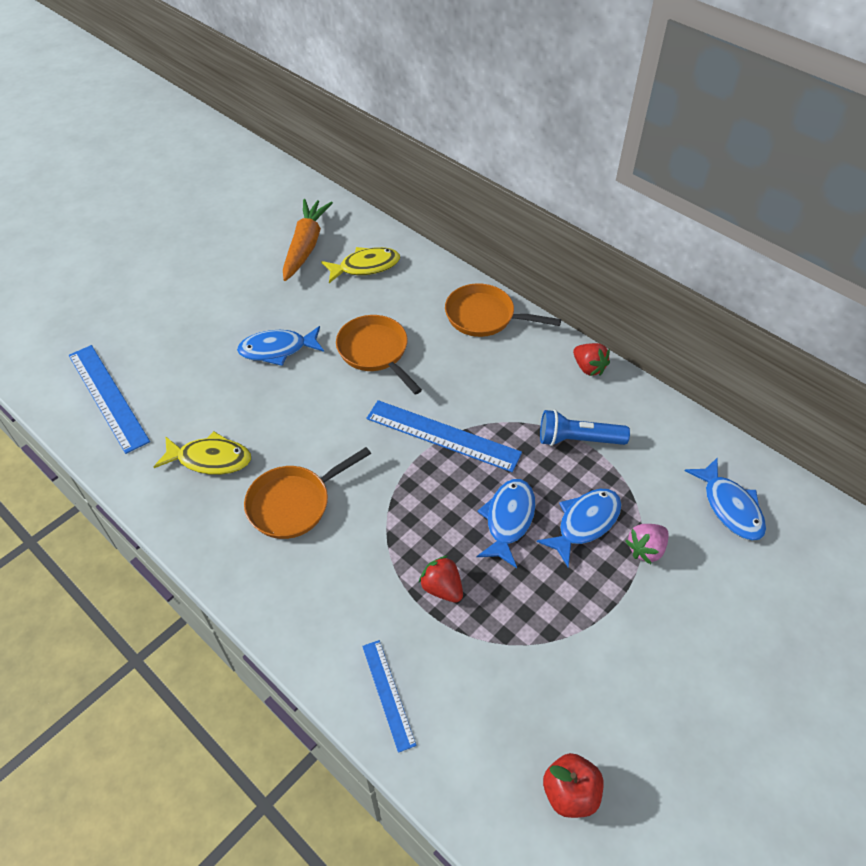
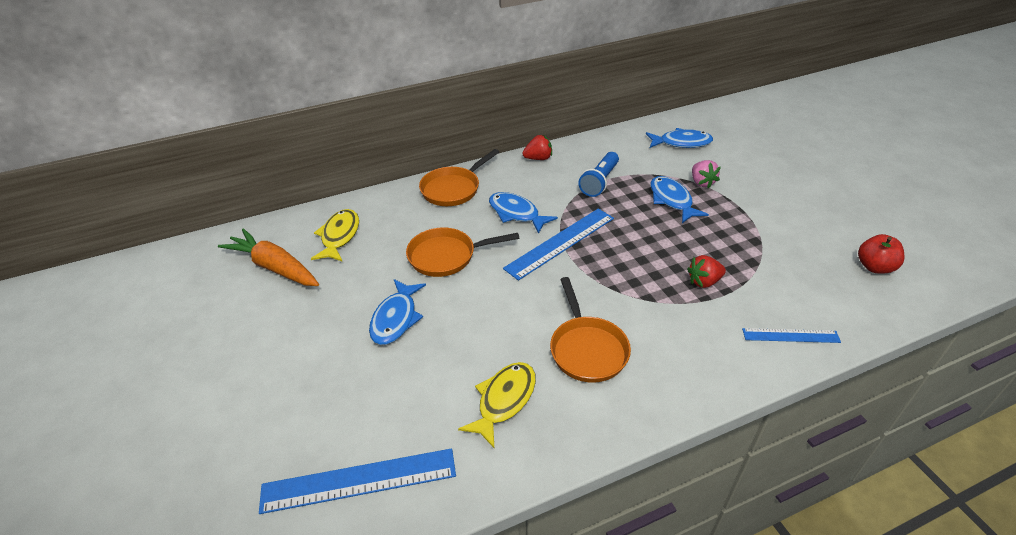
camera: 65 degrees left, 10 degrees down
blue fish [477,479,535,568] -> blue fish moved to [489,192,558,234]

